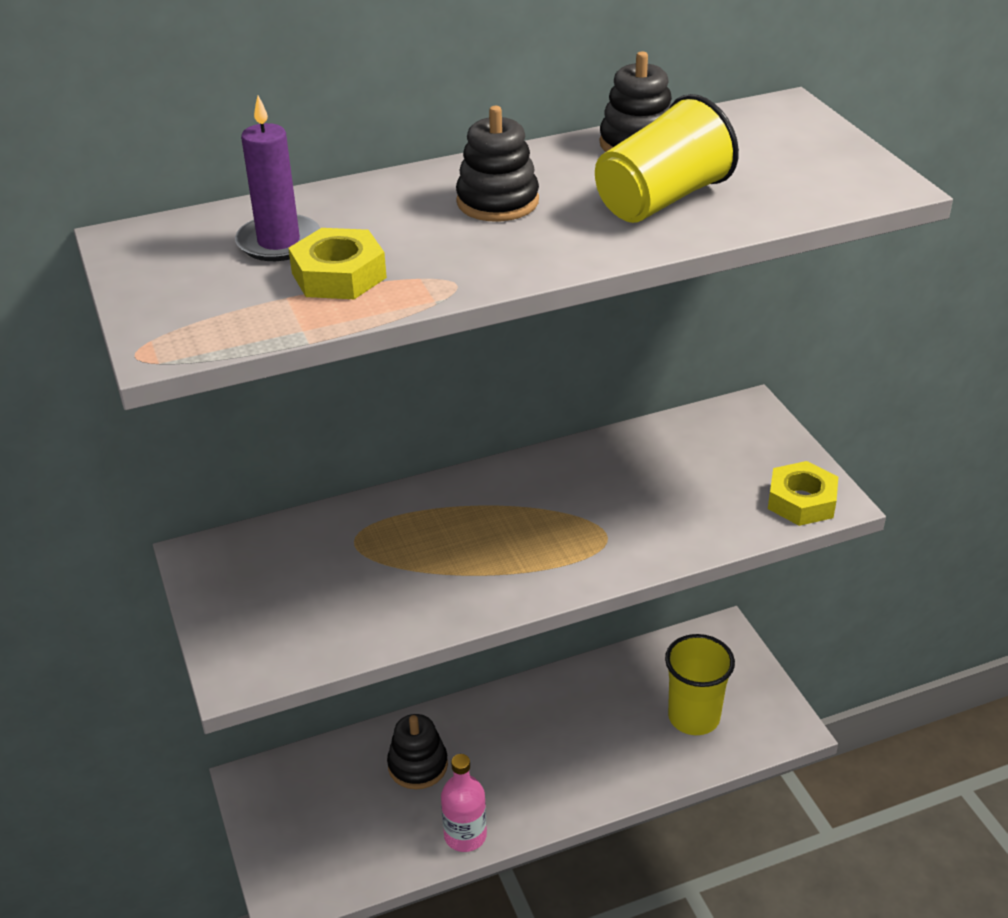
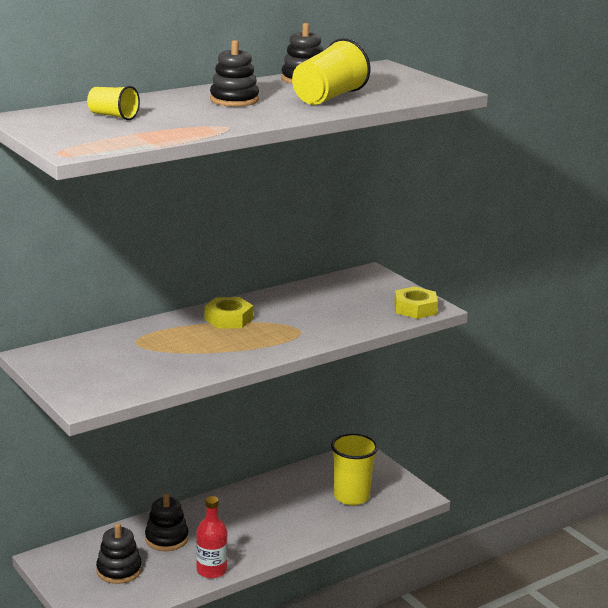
camera: 15 degrees left, 15 degrees down
purple candle [235,96,320,261] -> yellow cup [87,86,140,120]
yellow nut [288,228,387,299] -> yellow nut moved to [205,297,253,329]
pink bottle [441,754,487,852] -> red bottle [196,496,228,578]
none -> black stacking toy [96,523,142,584]

